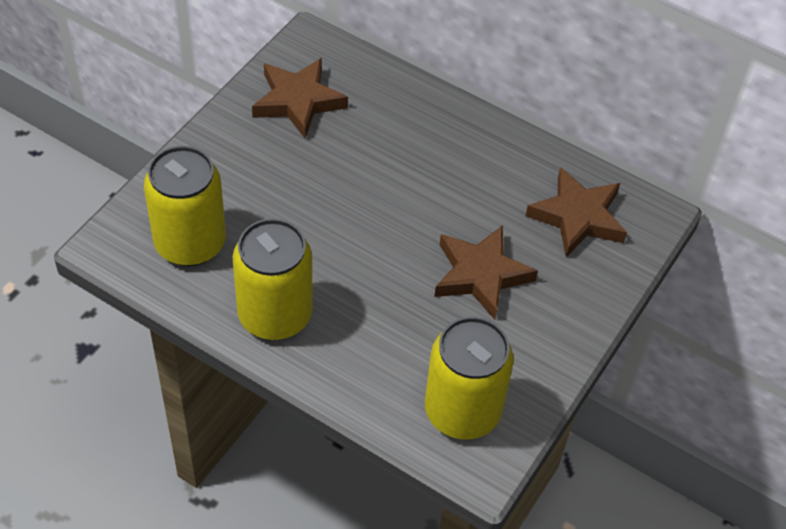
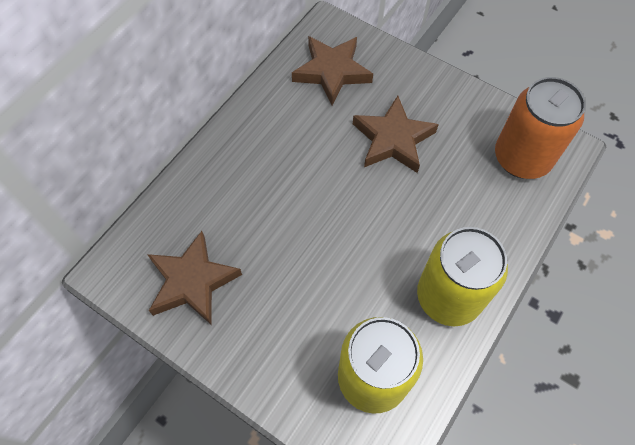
camera: 85 degrees left, 10 degrees up
yellow can [425,317,514,439] -> orange can [495,77,586,179]

